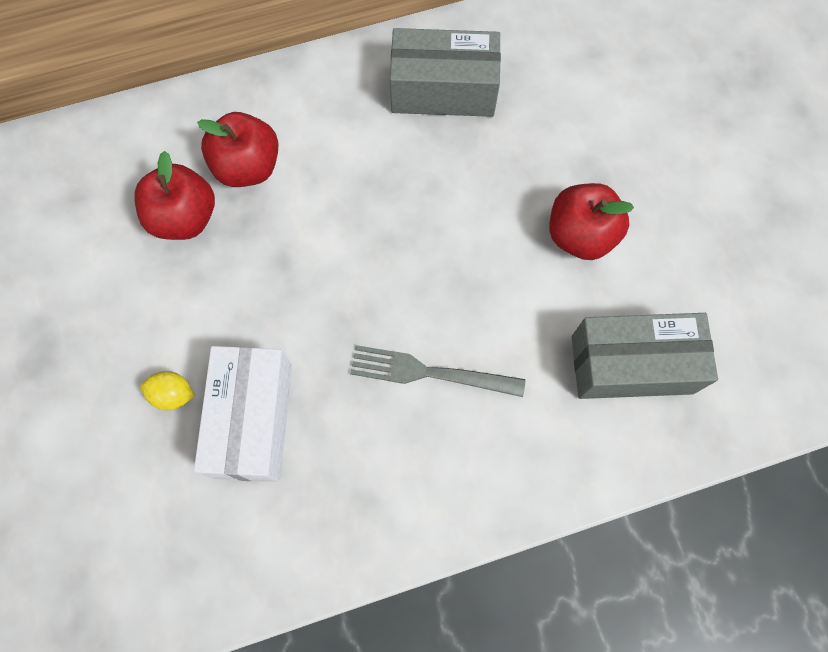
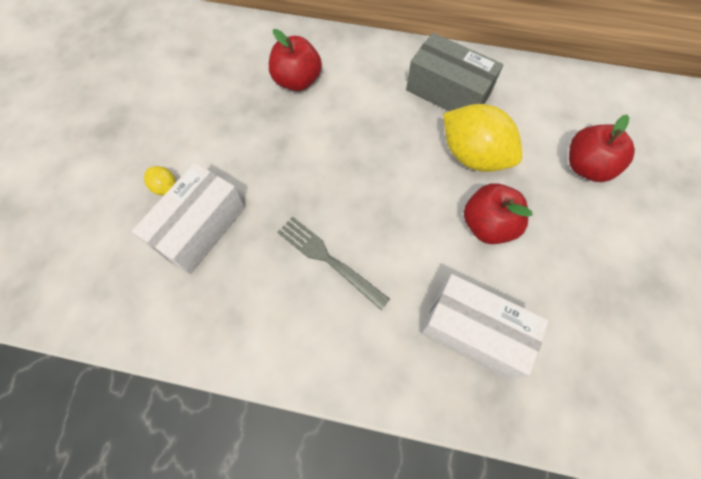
camera: 30 degrees right, 5 degrees down
red apple [134,151,215,240] -> red apple moved to [569,115,635,182]
grey box [572,313,718,399] -> white box [421,274,549,380]
none -> yellow lemon [443,104,522,172]

